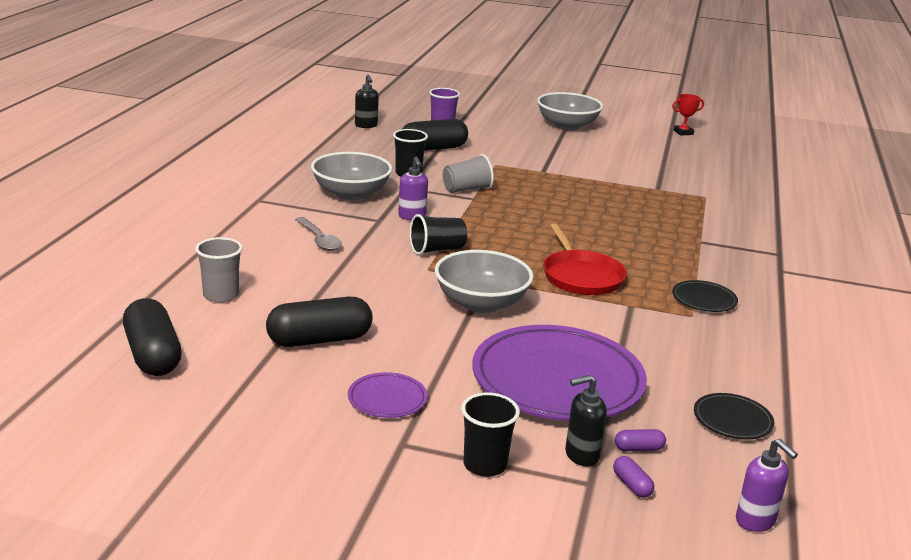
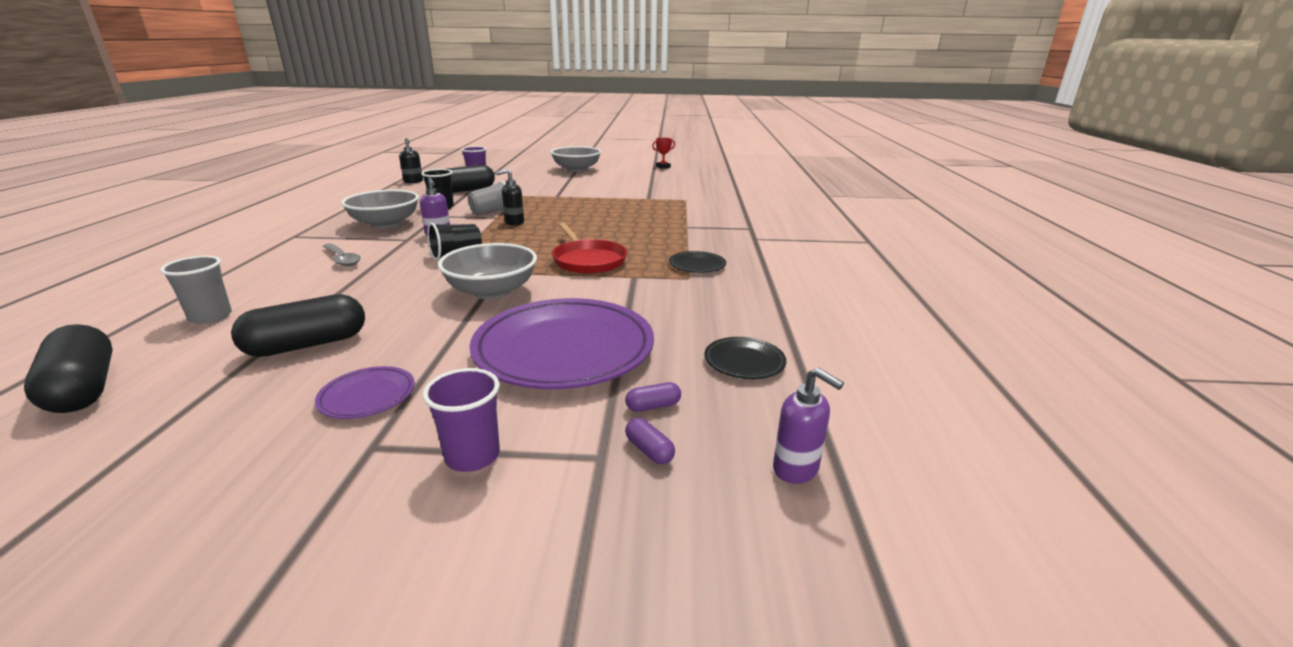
camera: 10 degrees left, 0 degrees up
black cup [461,392,520,477] -> purple cup [423,368,500,472]
black soap dispenser [565,375,607,467] -> black soap dispenser moved to [496,169,524,226]

